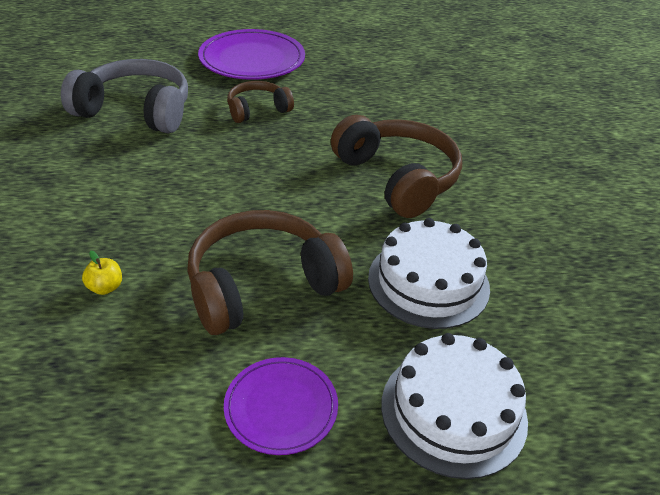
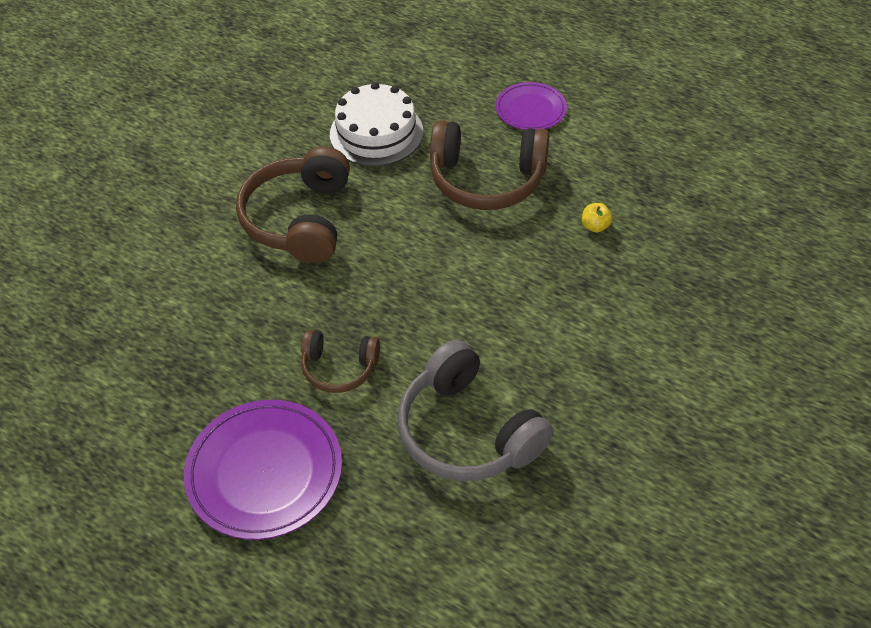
camera: 140 degrees left, 10 degrees up
white cake [381,333,528,479] -> none

